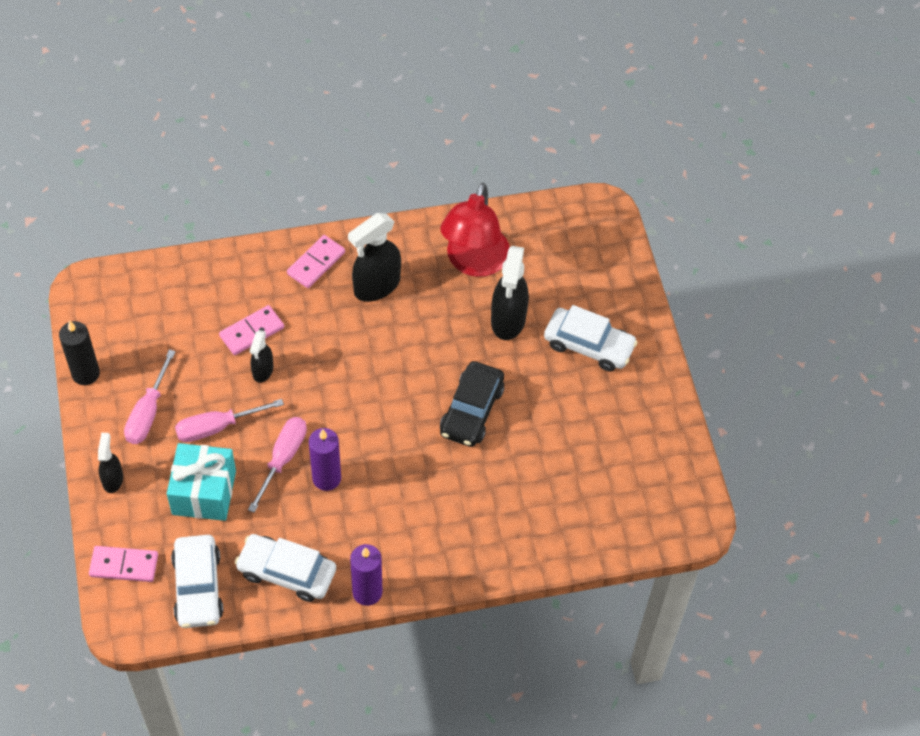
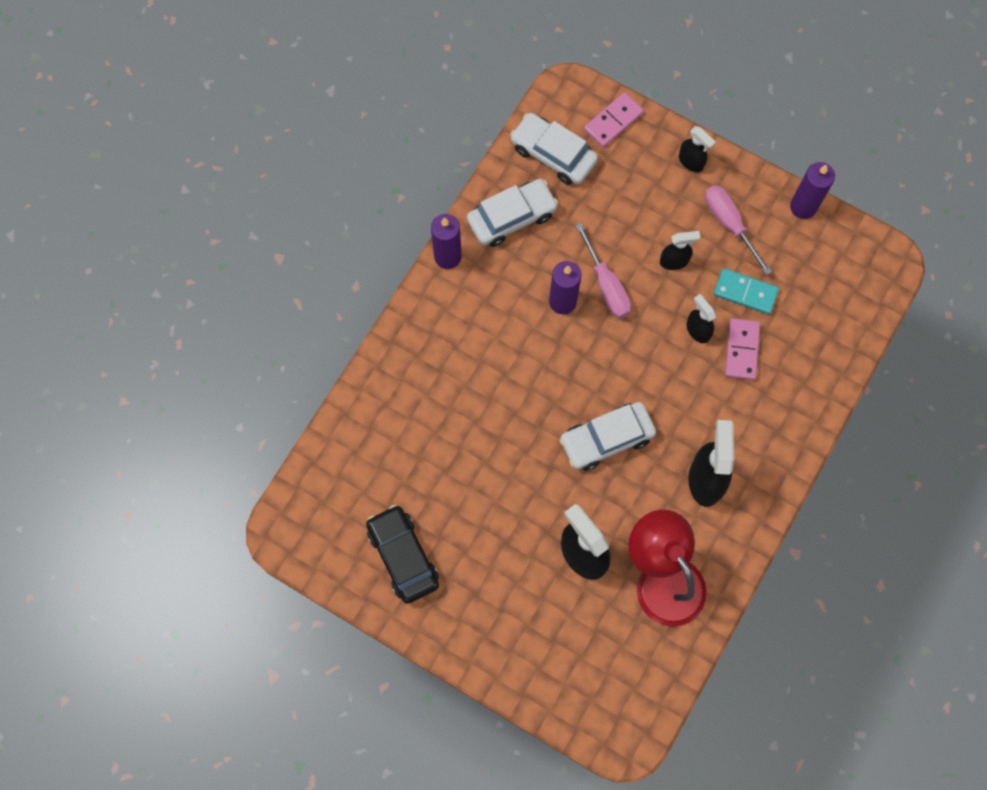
camera: 135 degrees right, 15 degrees up
black candle [59,320,100,385] -> purple candle [790,162,835,219]
turquoise gift [167,443,236,521] -> none
pink screwdriver [175,399,284,442] -> black spray bottle [660,231,700,270]
pink domino [287,235,345,288] -> none
black car [440,361,504,447] -> black car moved to [366,505,439,604]
white car [544,305,637,371] -> white car moved to [559,402,656,471]
none -> turquoise domino [713,268,779,315]

